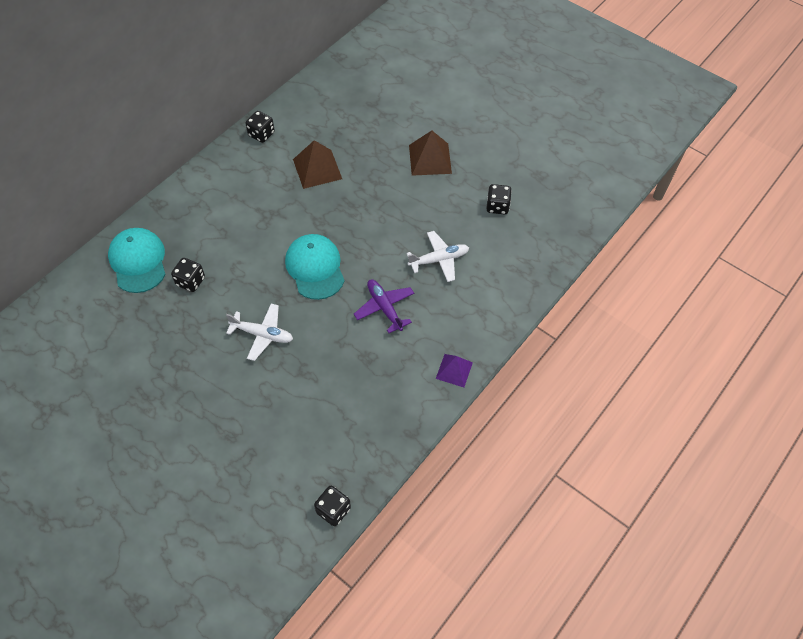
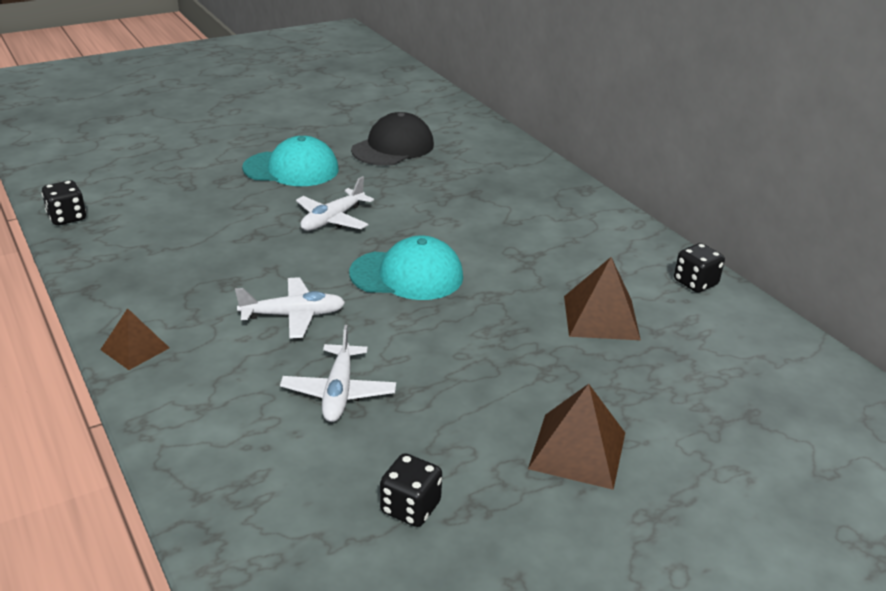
camera: 110 degrees right, 25 degrees down
turquoise cap [108,228,166,293] -> turquoise cap moved to [242,136,339,186]
black dice [171,258,205,292] -> none
purple plane [354,279,414,333] -> white plane [235,277,345,339]
purple pyramid [436,354,473,387] -> brown pyramid [100,308,169,370]
none -> black cap [351,112,434,166]

